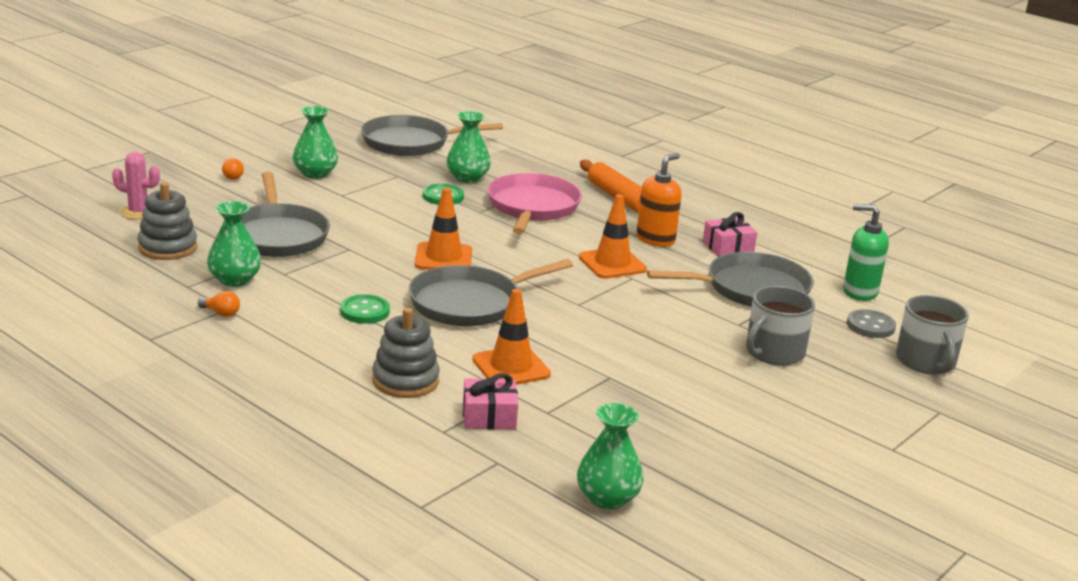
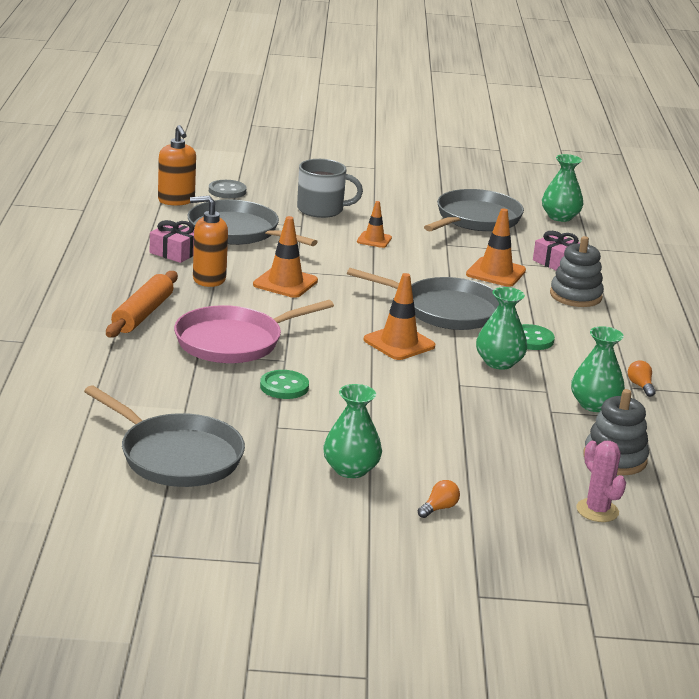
camera: 130 degrees left, 0 degrees up
grey pan [241,172,330,257] -> grey pan moved to [424,189,524,231]
green vase [447,111,491,183] -> green vase moved to [476,287,527,370]
green soap dispenser [843,204,889,301] -> orange soap dispenser [158,125,196,206]
grey mug [896,295,969,374] -> none
none -> orange traffic cone [357,201,392,248]

